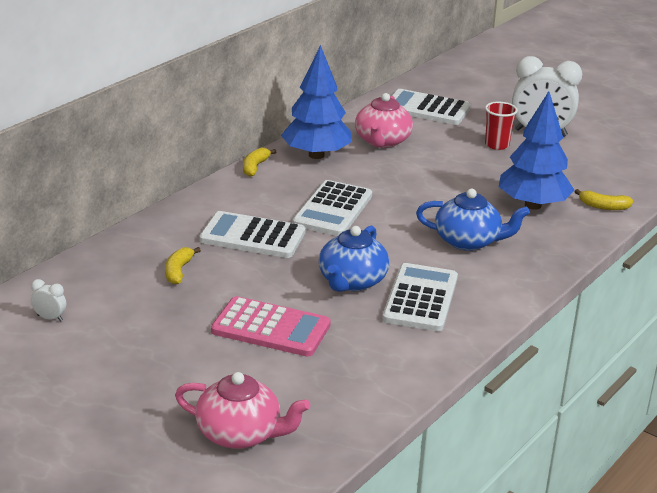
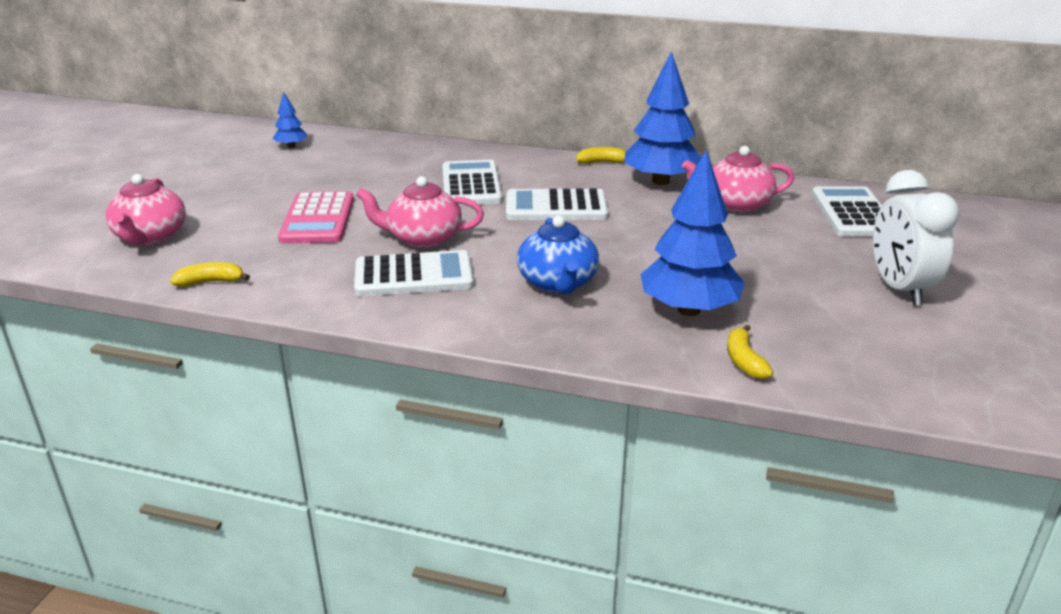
camera: 70 degrees right, 0 degrees up
white clock [31,279,66,322] -> blue tree [273,92,307,148]
yellow banana [165,247,201,285] -> yellow banana moved to [170,262,250,287]
blue teapot [319,226,389,292] -> pink teapot [356,176,484,248]
red cup [485,102,518,150] -> none

